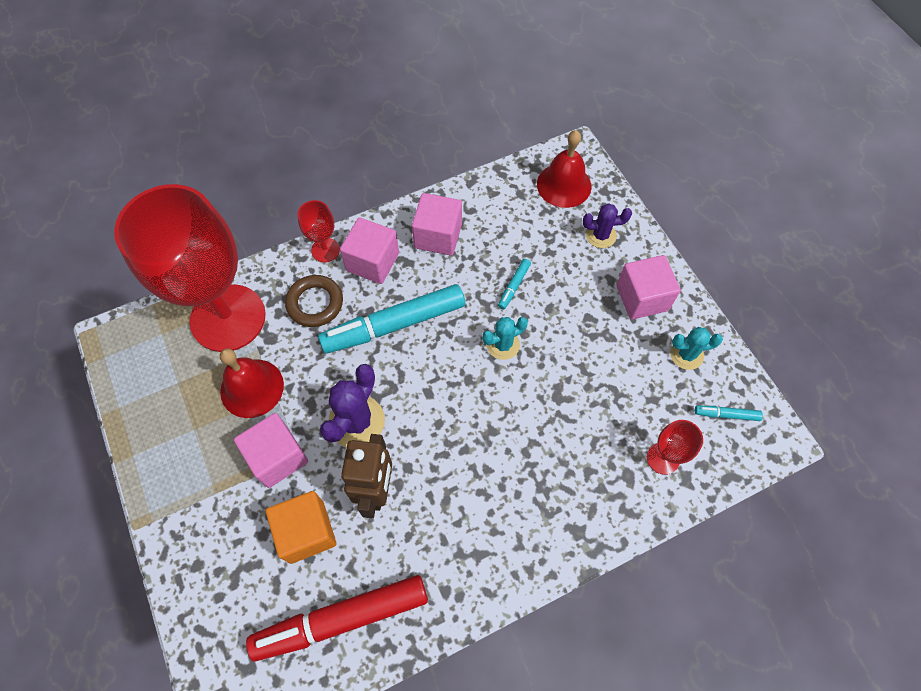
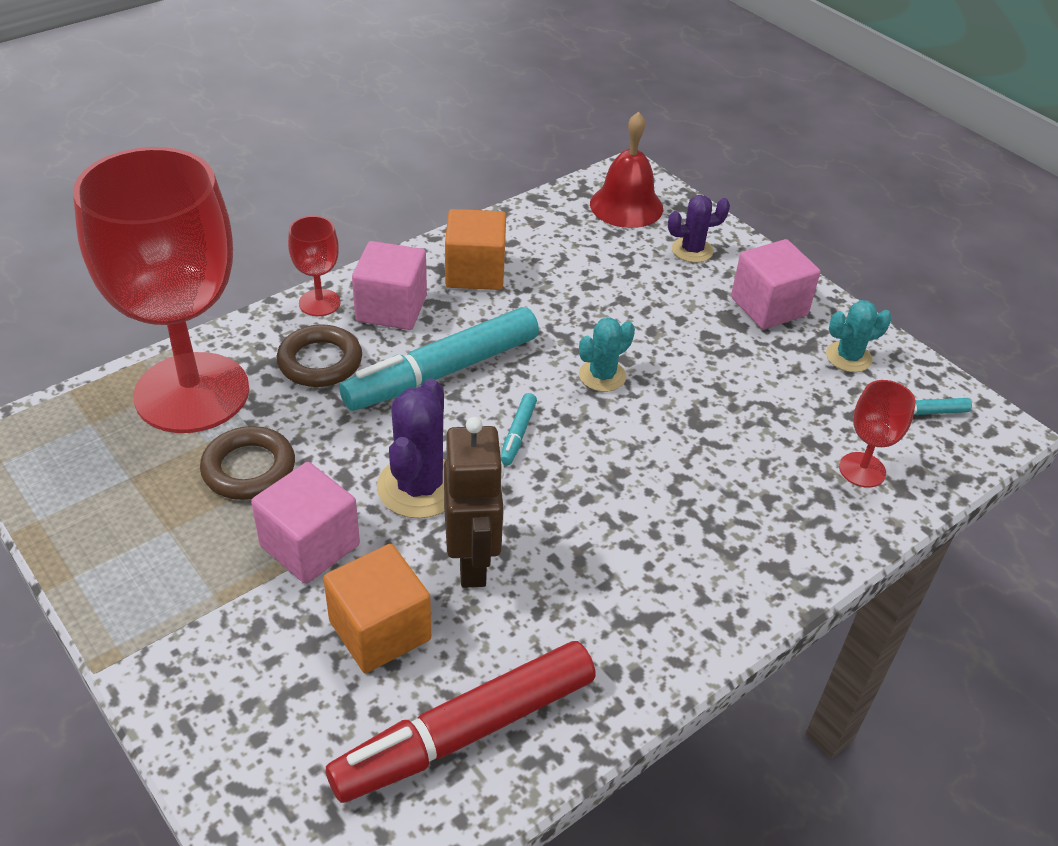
camera: 15 degrees left, 20 degrees down
red bell [220,348,284,418] -> brown ring [200,426,295,500]
pink cube [412,193,462,256] -> orange cube [445,209,506,290]
turquoise marker [498,259,531,309] -> turquoise marker moved to [501,393,537,466]

